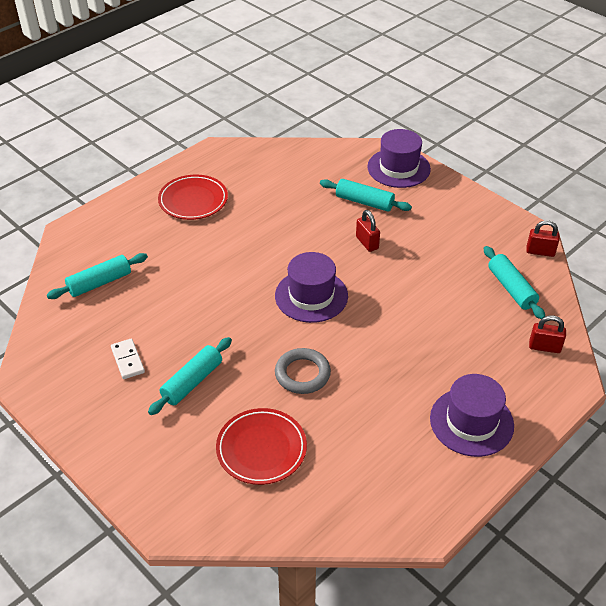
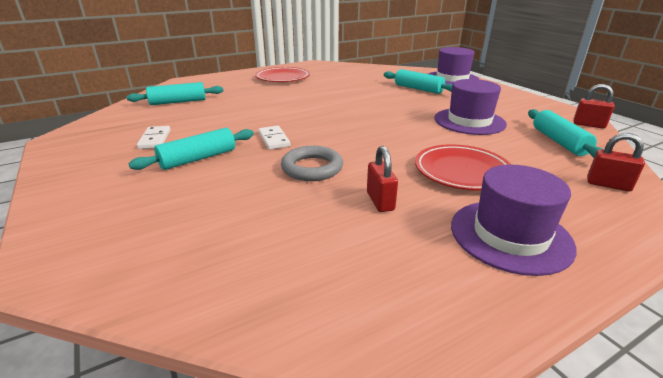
camera: 15 degrees right, 15 degrees down
red plate [216,408,307,485] -> red plate moved to [415,144,511,191]
purple hat [275,252,348,323] -> purple hat moved to [434,79,507,135]
red padlock [356,210,380,252] -> red padlock moved to [367,146,398,212]
none -> white domino [259,126,290,150]

